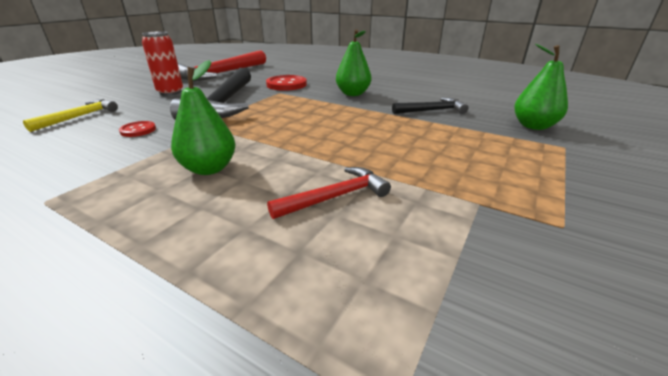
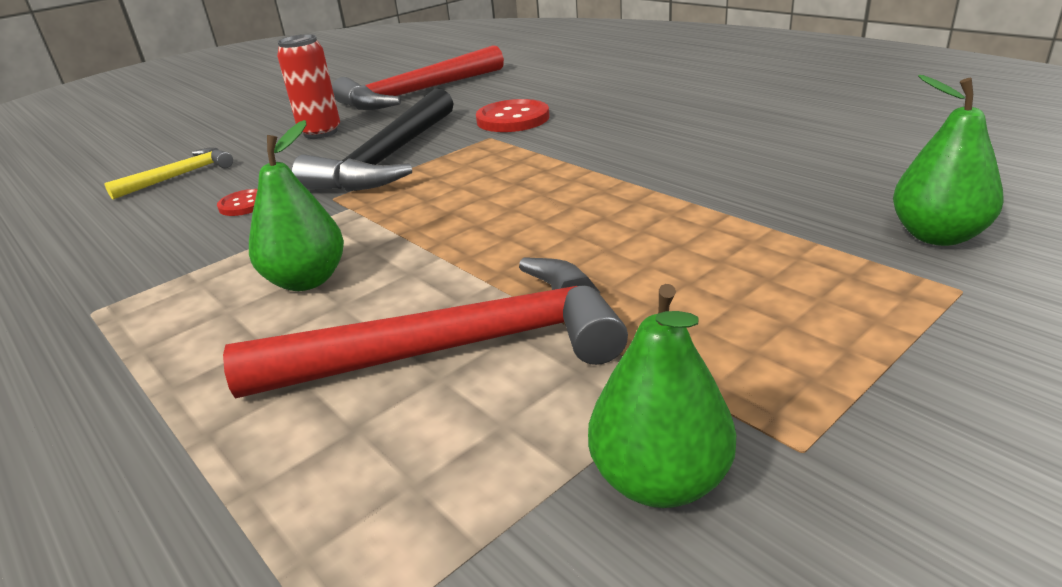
camera: 20 degrees right, 0 degrees up
red hammer [267,167,391,219] -> red hammer [223,257,628,399], size x1.92
green pear [336,29,372,96] -> green pear moved to [588,284,736,508]
black hammer [392,98,469,114] -> none

